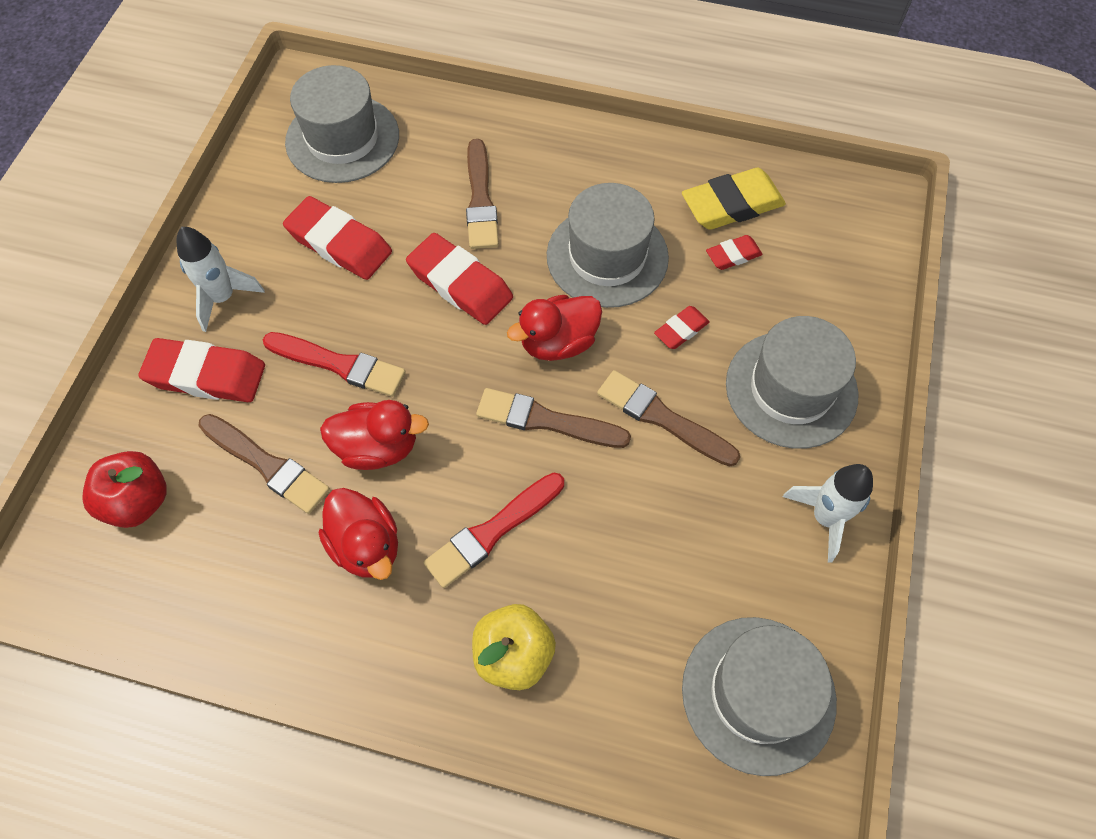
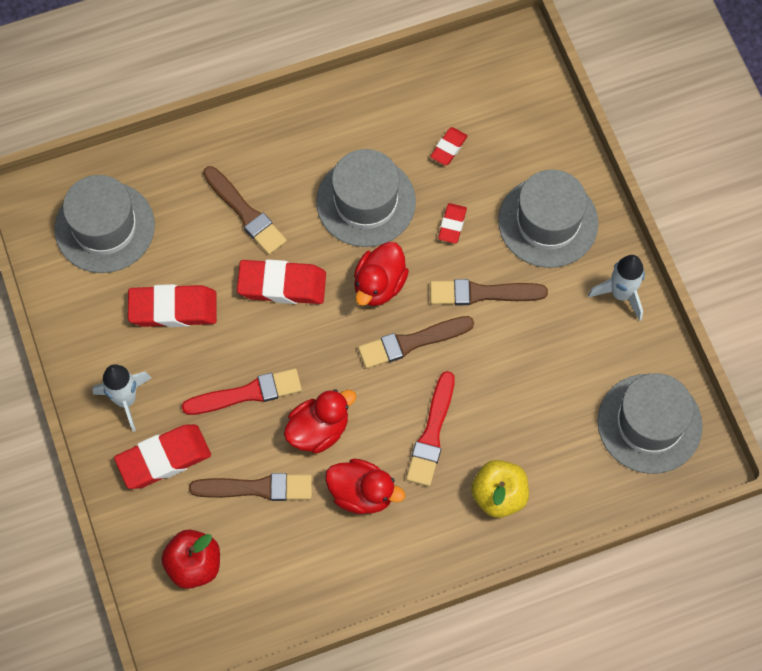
camera: 35 degrees left, 5 degrees up
yellow eraser [682,168,786,230] -> none

